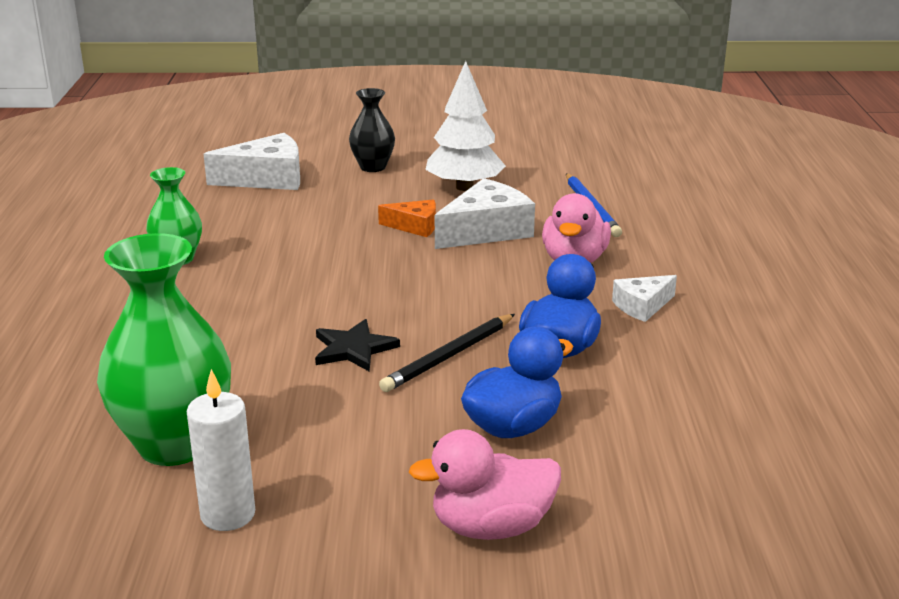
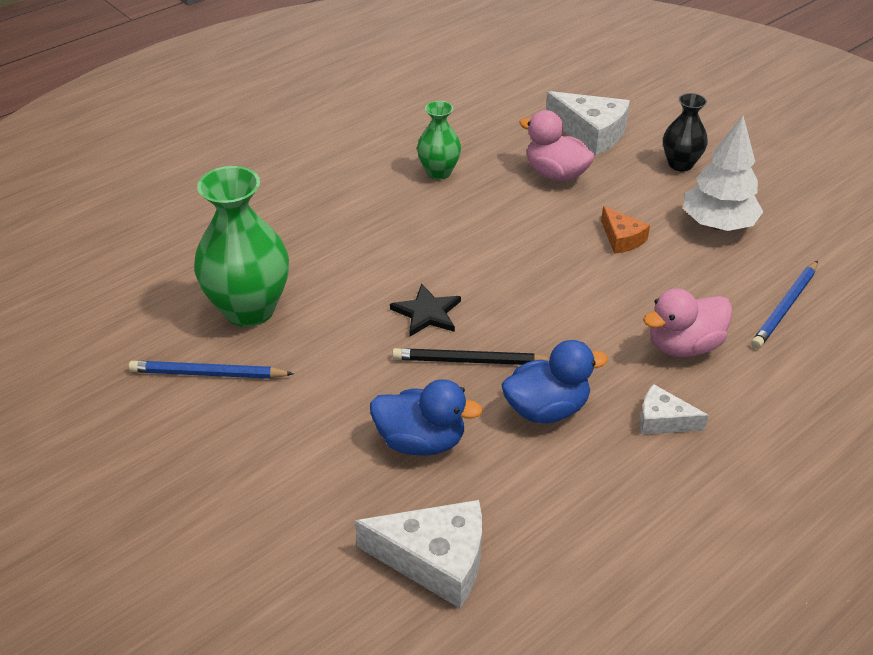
camera: 50 degrees right, 15 degrees up
white candle [186,369,255,531] -> blue pencil [128,361,294,379]
pink duck [409,429,561,540] -> pink duck moved to [519,110,595,182]
white cheese [435,178,535,249] -> white cheese moved to [355,500,482,608]

